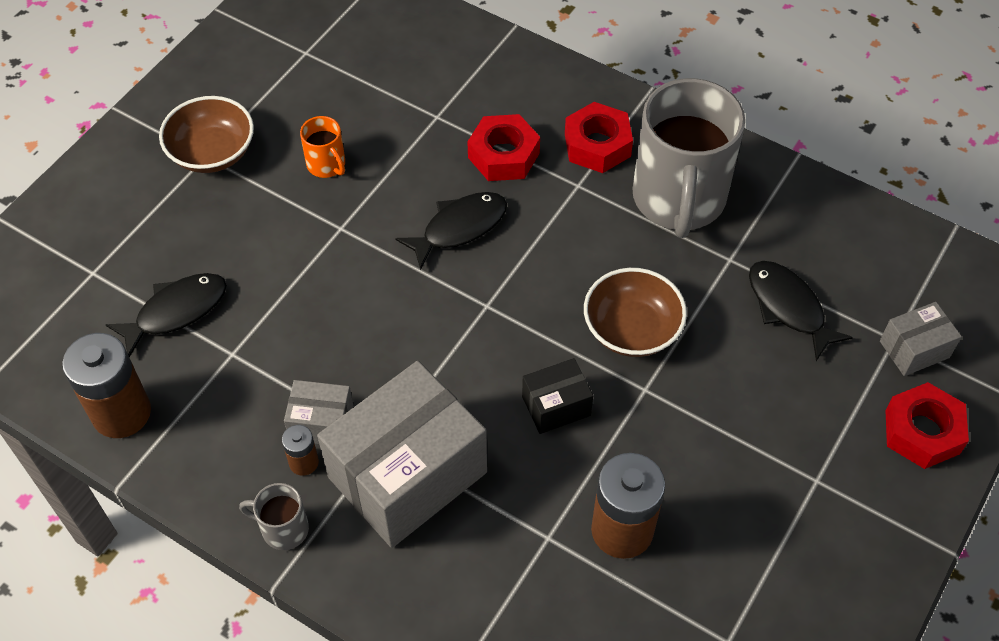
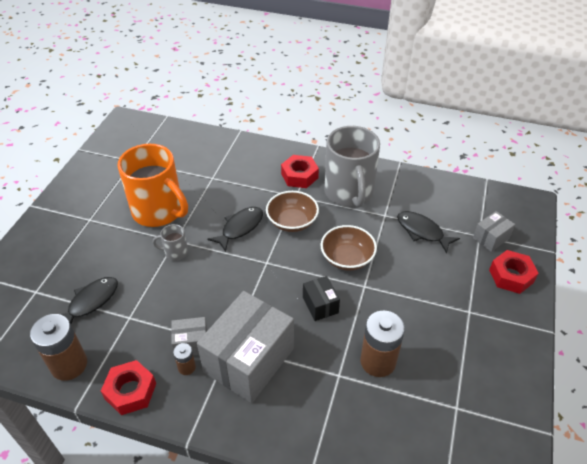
camera: 15 degrees left, 10 degrees down
brown bowl [159,96,254,173] -> brown bowl moved to [266,191,319,232]
grey mug [239,483,309,550] -> grey mug moved to [153,224,188,260]
orange mug [300,116,345,178] -> orange mug [118,144,188,227], size x2.36
red nut [467,114,540,181] -> red nut moved to [101,360,156,415]
black box [522,358,593,434] -> black box turned 75 degrees counterclockwise [303,276,340,321]

